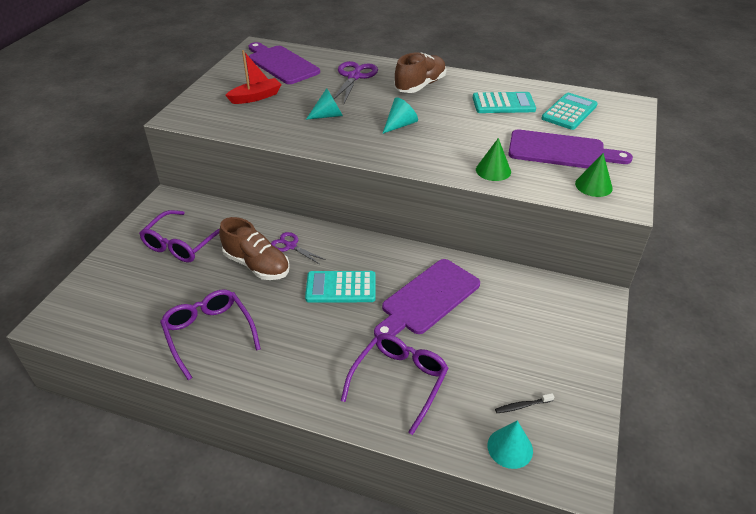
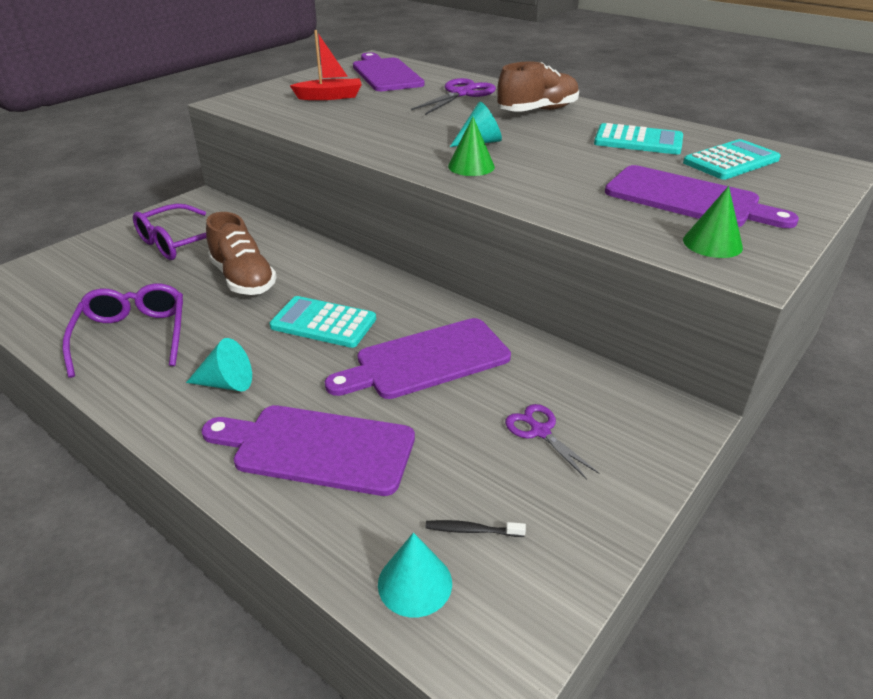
camera: 20 degrees right, 5 degrees down
purple scissors [271,232,326,264] -> purple scissors moved to [505,404,599,480]
turquoise cone [306,88,343,120] -> turquoise cone moved to [186,338,252,391]
purple glasses [341,334,449,435] -> purple cutting board [202,405,415,496]
green cone [476,138,511,181] -> green cone moved to [448,117,495,176]

